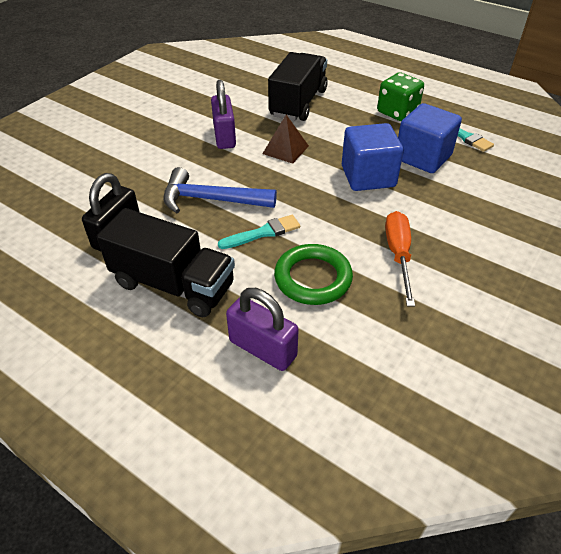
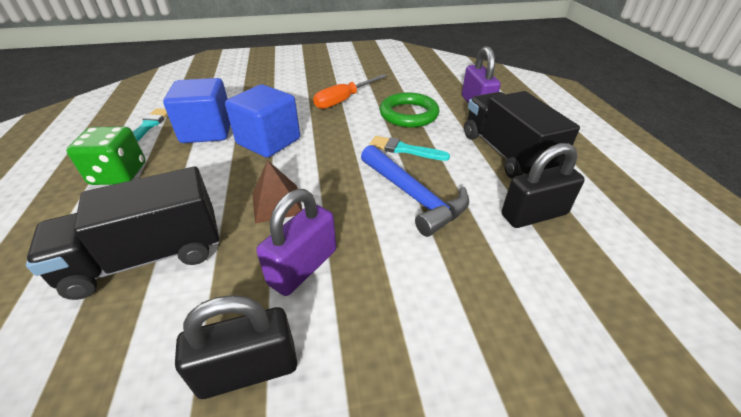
camera: 135 degrees left, 5 degrees down
none -> black padlock [175,295,297,399]

